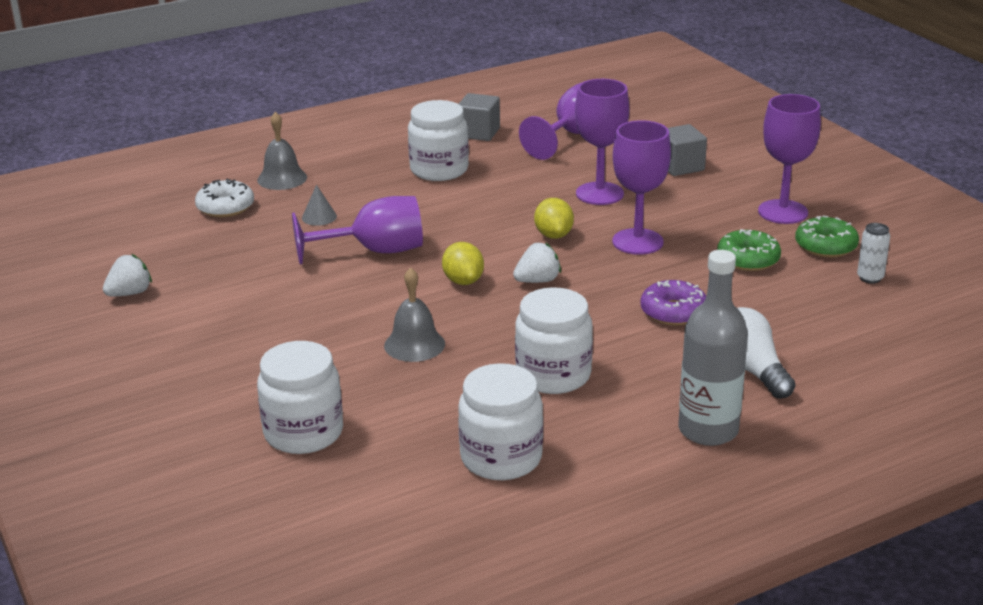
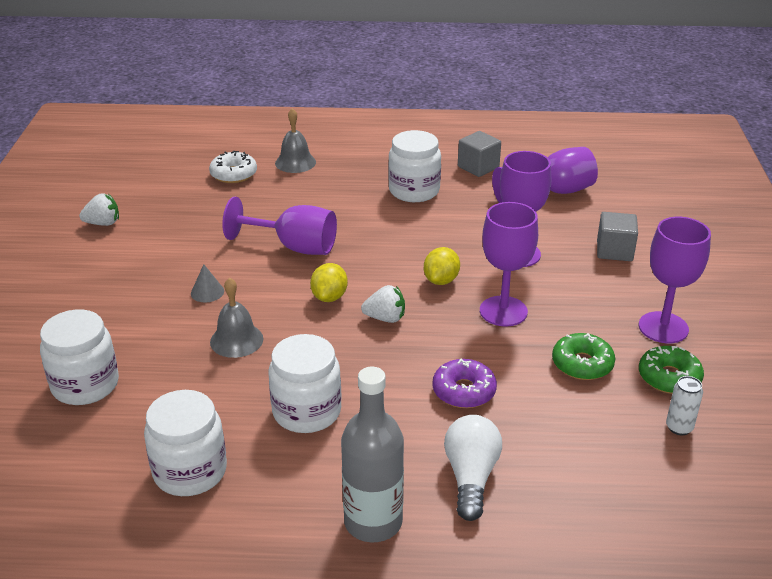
camera: 30 degrees right, 5 degrees up
grey cone [302,185,337,226] -> grey cone moved to [191,264,224,302]

